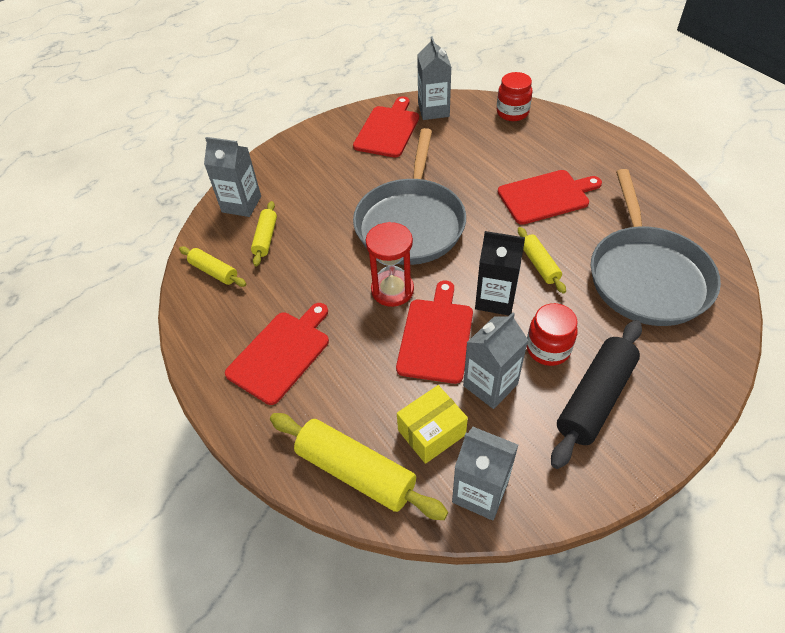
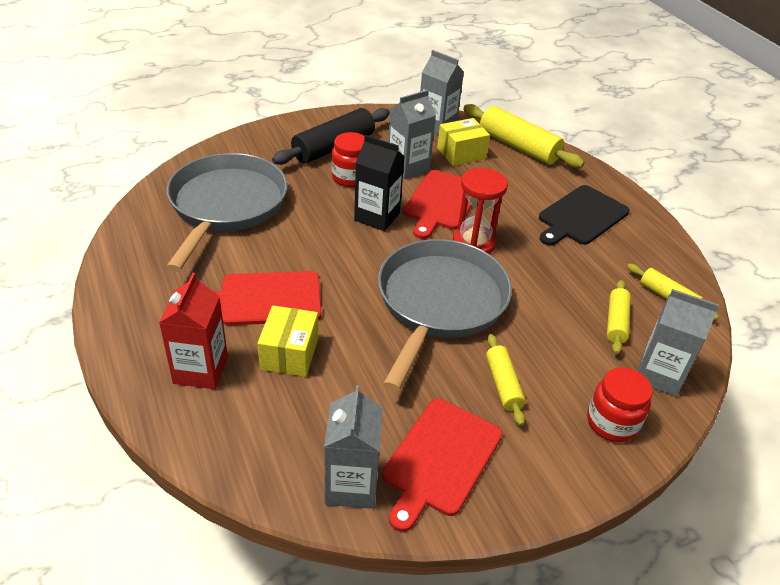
camera: 175 degrees left, 10 degrees down
red cutting board [225,303,329,405] -> black cutting board [539,185,630,246]
red jar [497,72,532,121] -> red jar moved to [587,367,653,442]
yellow rolling pin [518,227,566,293] -> yellow rolling pin moved to [486,334,526,426]
none -> red carton [159,273,228,389]
none -> yellow box [257,305,318,377]

